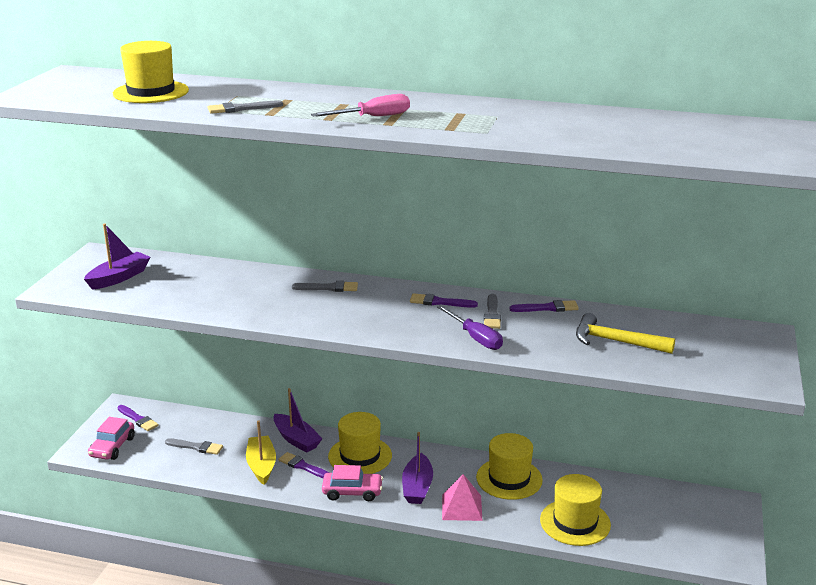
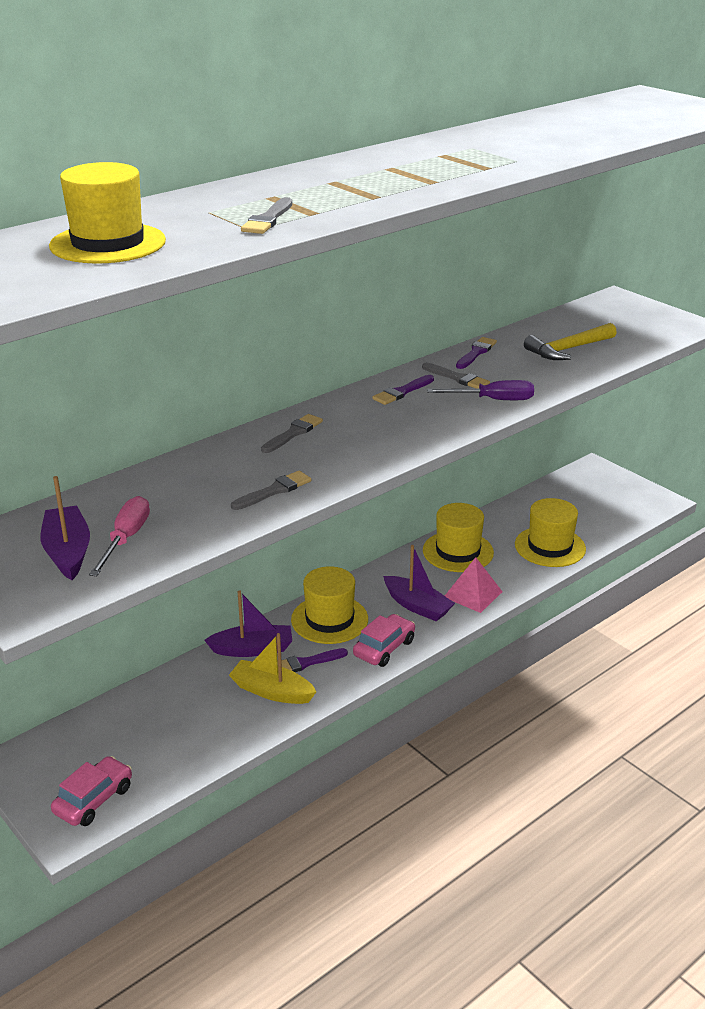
camera: 55 degrees left, 5 degrees up
pink car [88,417,135,460] -> pink car turned 105 degrees counterclockwise [51,756,132,826]
purple brush [118,405,159,431] -> none
grey brush [165,438,223,455] -> grey brush moved to [231,471,311,510]
pink screwdriver [311,94,410,117] -> pink screwdriver moved to [89,496,150,576]

